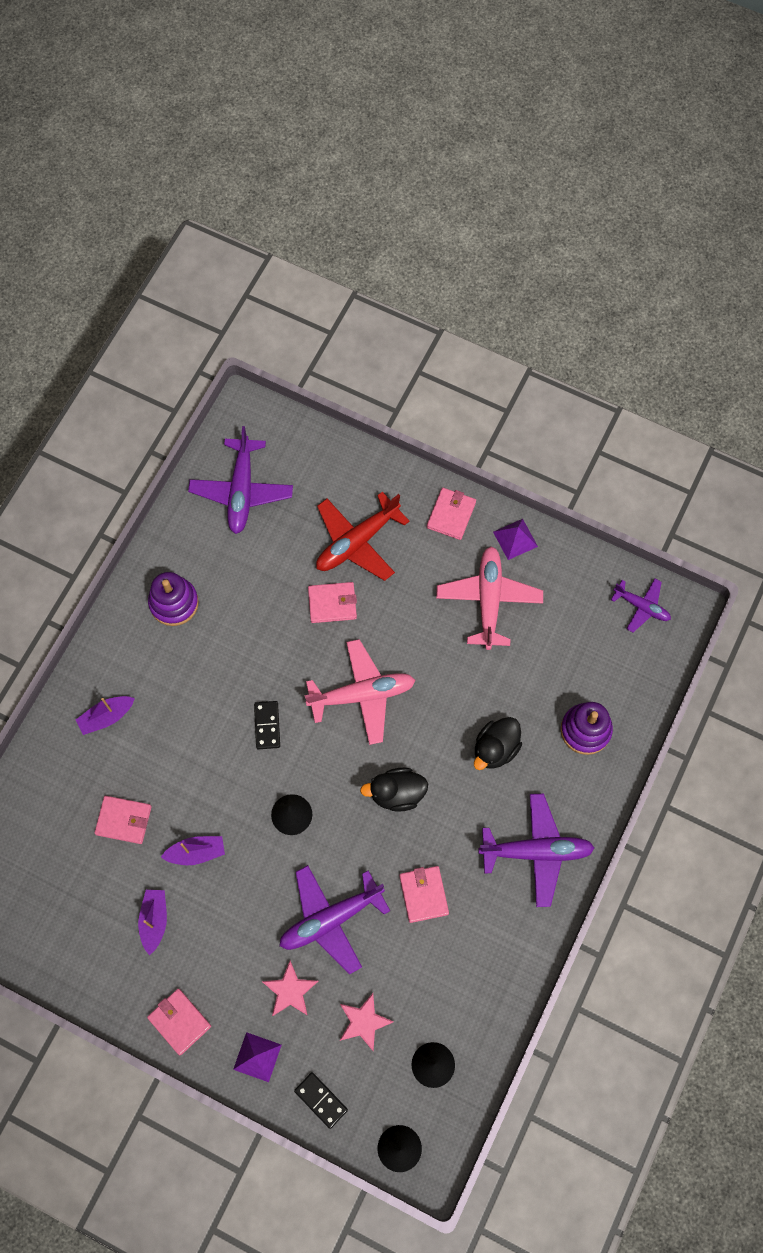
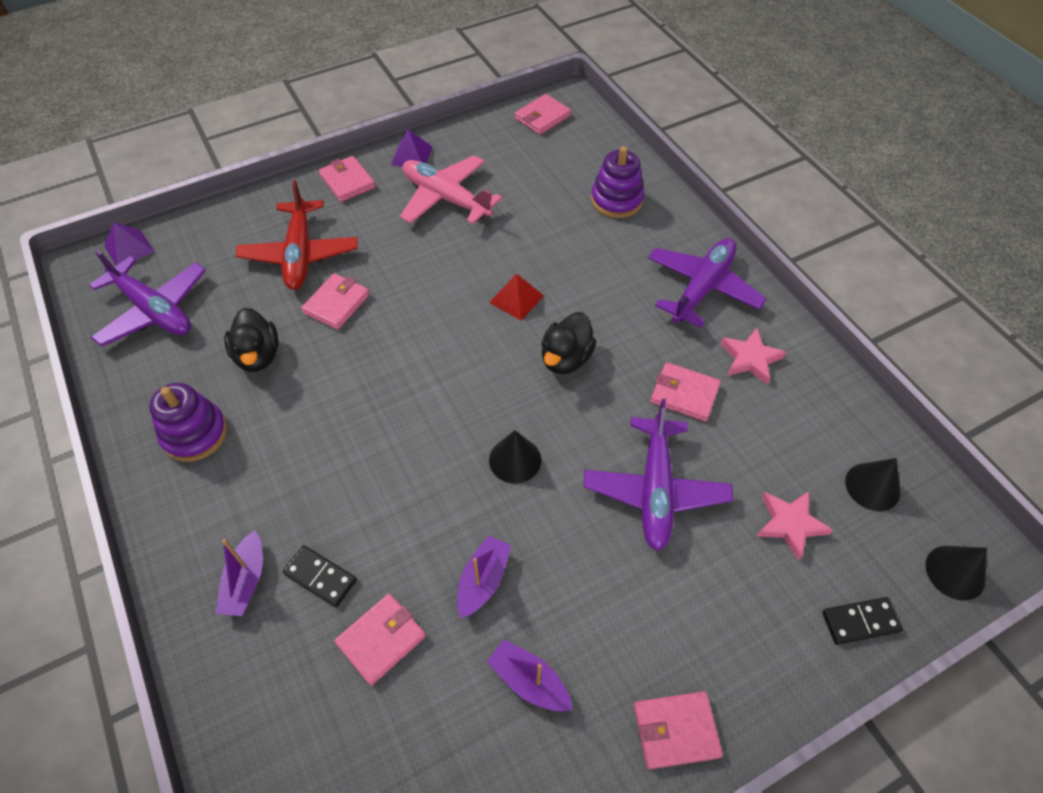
camera: 55 degrees left, 15 degrees down
purple pyramid [233,1032,282,1082] -> purple pyramid moved to [104,223,155,265]
black domino [254,701,280,749] -> black domino moved to [283,545,357,607]
pink star [262,961,318,1016] -> pink star moved to [721,328,786,385]
pink plane [305,639,415,745] -> none
black duck [474,717,522,770] -> black duck moved to [224,308,279,372]
purple plane [611,579,671,632] -> pink wallet [515,94,571,135]
none -> red pyramid [489,274,544,321]

